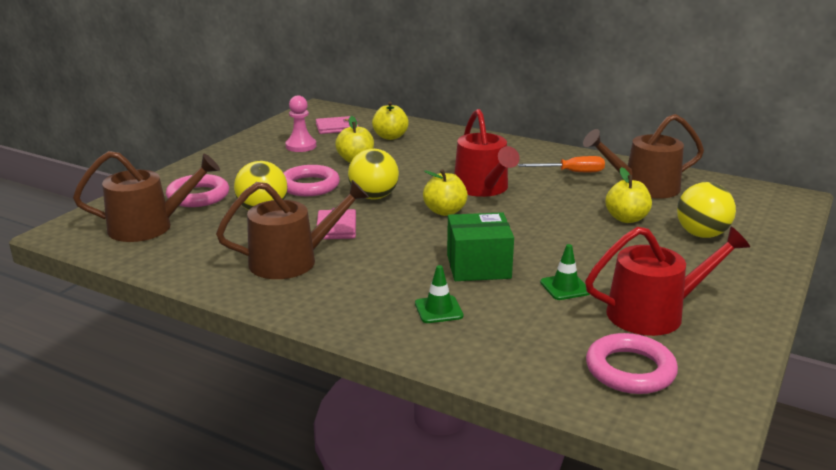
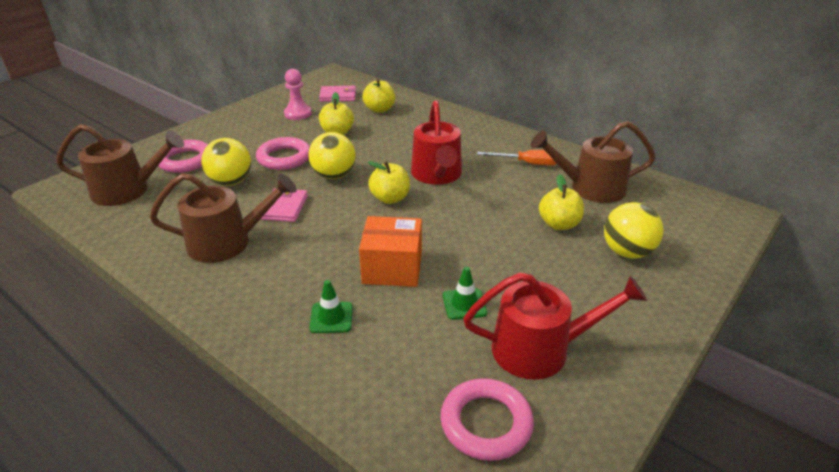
camera: 10 degrees right, 10 degrees up
green box [447,212,514,281] -> orange box [359,216,422,287]

